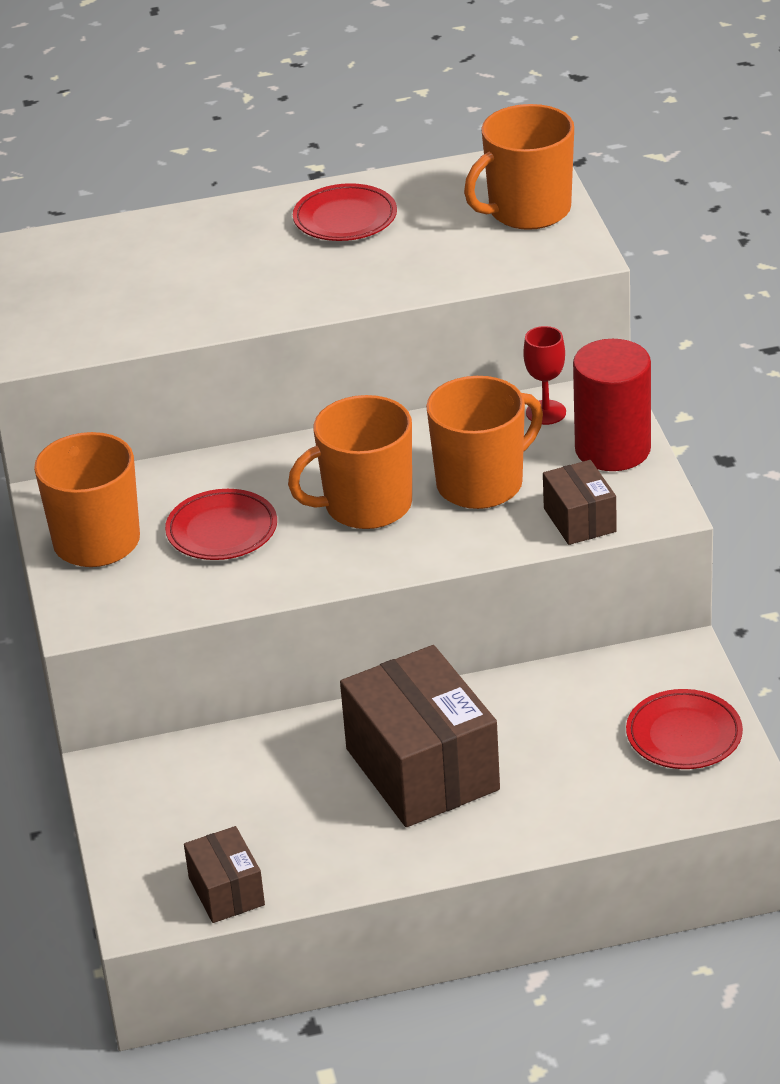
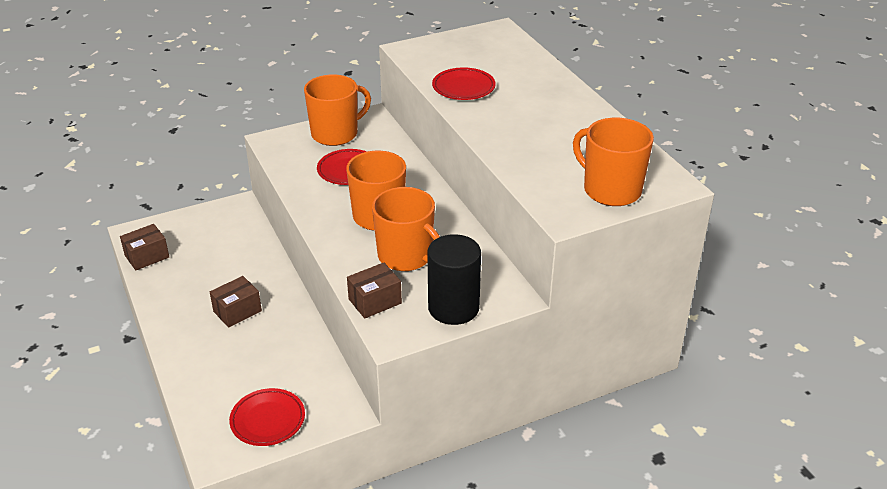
camera: 75 degrees right, 0 degrees up
red plate [293,183,397,241] -> red plate moved to [432,67,496,100]
brown box [340,645,500,827] -> brown box [210,276,262,328], size x0.51
red goblet [523,326,566,425] -> none
red cylinder [573,339,651,471] -> black cylinder [427,234,481,325]

